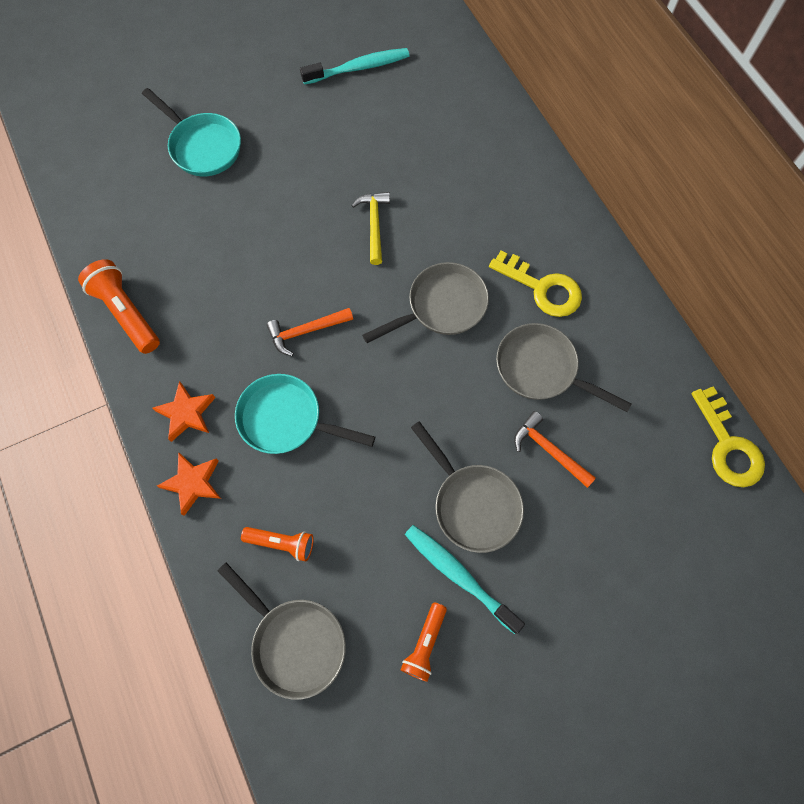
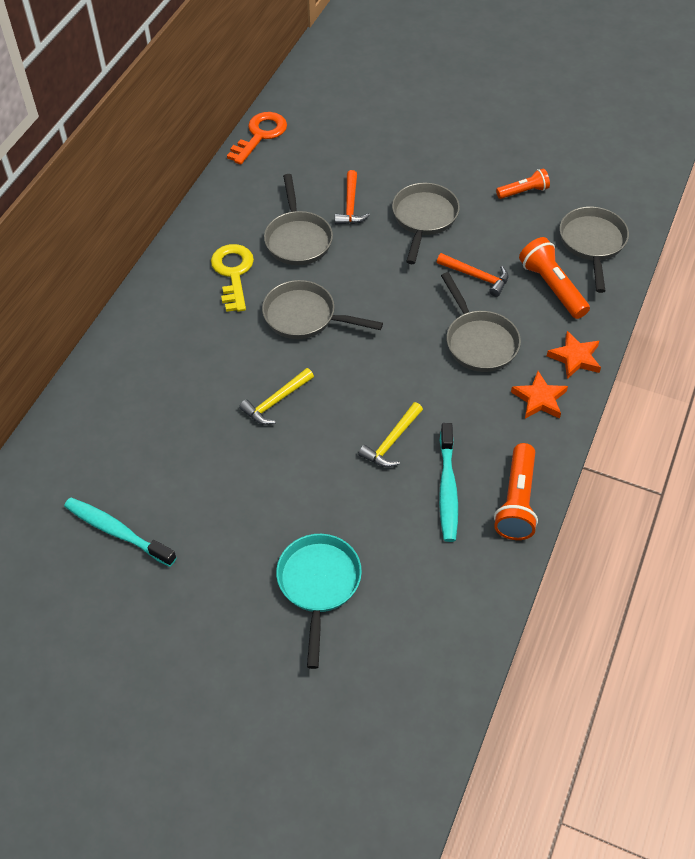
camera: 130 degrees left, 15 degrees down
turquoise pan [235,374,375,454] -> grey pan [441,272,521,372]
orange flashlight [241,527,314,561] -> orange flashlight [519,237,590,319], size x1.59
orange hammer [267,308,353,356] -> orange hammer moved to [437,253,508,297]
turquoise toothbrush [405,525,525,634] -> turquoise toothbrush moved to [439,423,458,542]
yellow key [691,386,765,487] -> orange key [227,112,287,165]
none -> yellow hammer [358,402,423,467]

